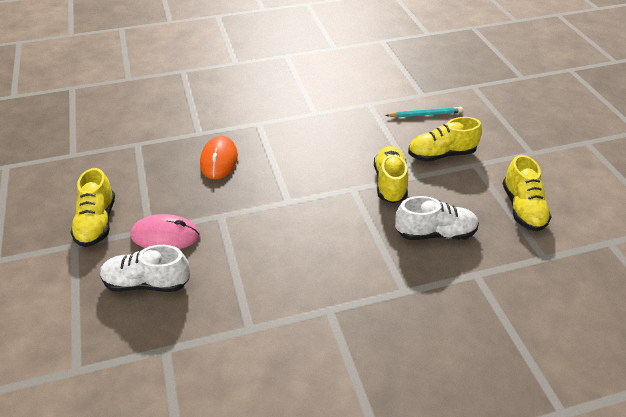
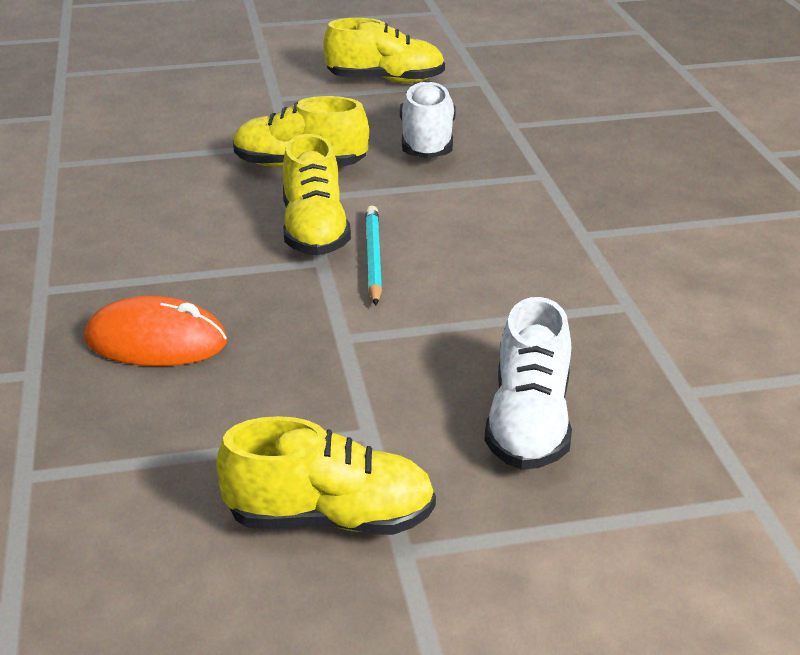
camera: 85 degrees left, 10 degrees down
pink mouse [130,214,200,249] -> none
turquoise pencil [385,107,463,117] -> turquoise pencil moved to [365,206,382,305]
yellow shoe [408,117,482,162] -> yellow shoe moved to [283,134,351,256]

